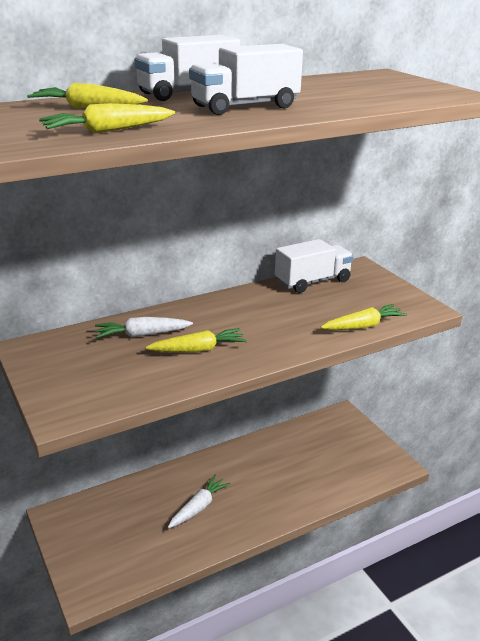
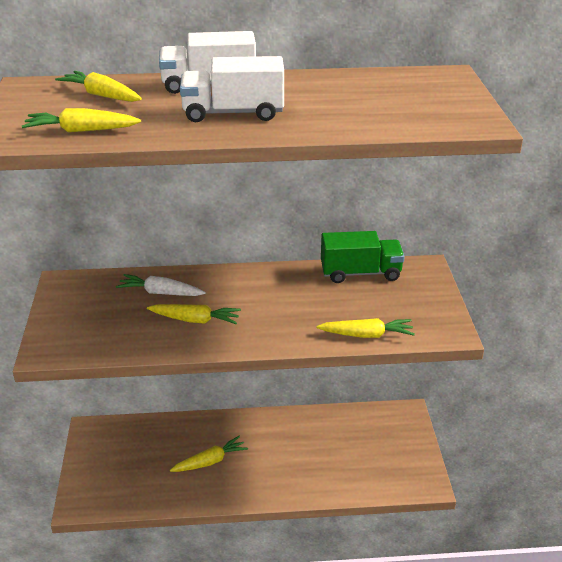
camera: 25 degrees right, 5 degrees up
white carrot [168,475,231,528] -> yellow carrot [170,436,248,472]
white truck [275,239,354,293] -> green truck [321,231,405,283]

